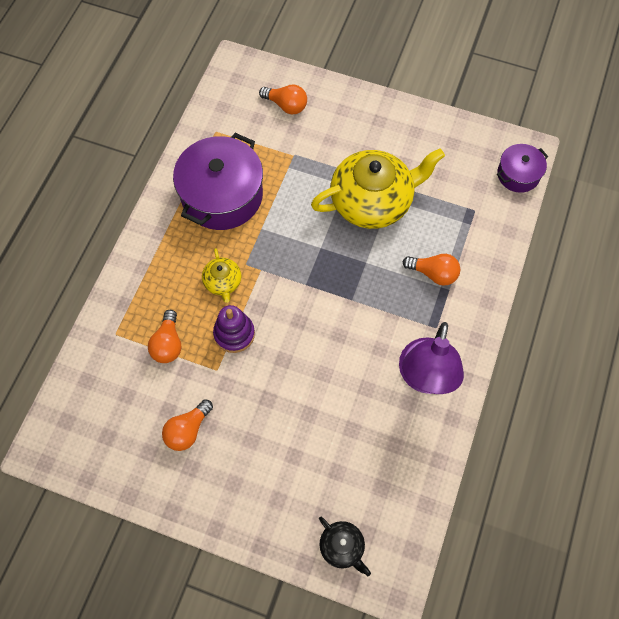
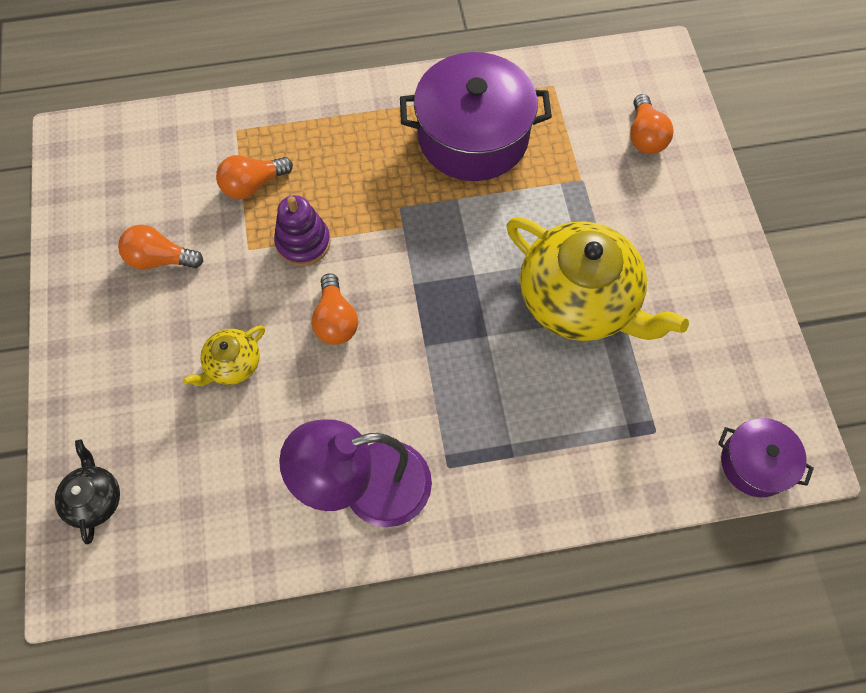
camera: 60 degrees right, 0 degrees up
yellow teapot [202,248,241,303] -> yellow teapot moved to [183,325,265,386]
black teapot [319,517,371,576] -> black teapot turned 150 degrees clockwise [55,439,120,544]
orange light bulb [403,254,460,286] -> orange light bulb moved to [311,273,358,345]

